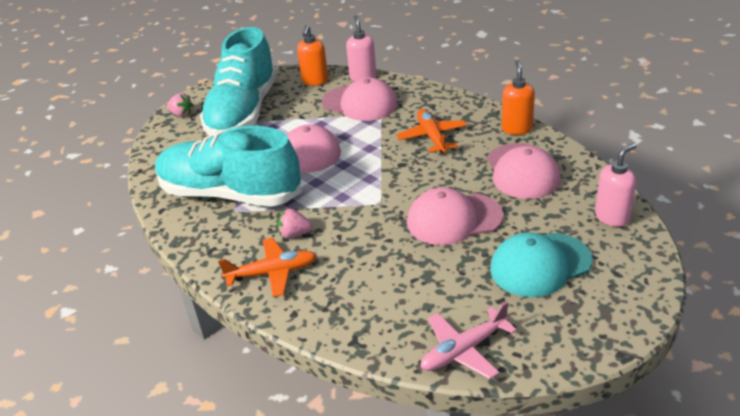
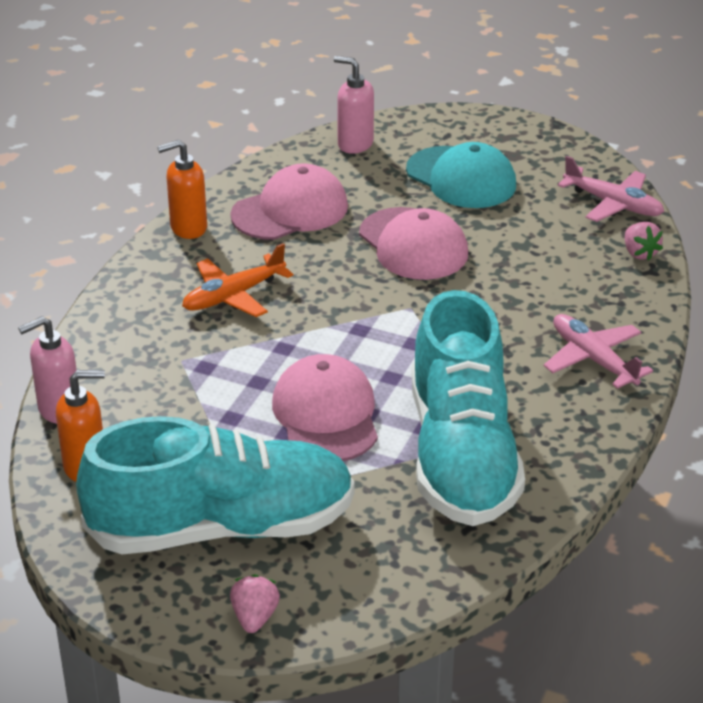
camera: 115 degrees left, 0 degrees up
orange plane [218,238,317,297] -> pink plane [544,314,653,389]
pink strawberry [278,209,313,238] -> pink strawberry moved to [625,222,663,261]
pink cap [322,77,397,121] -> none

